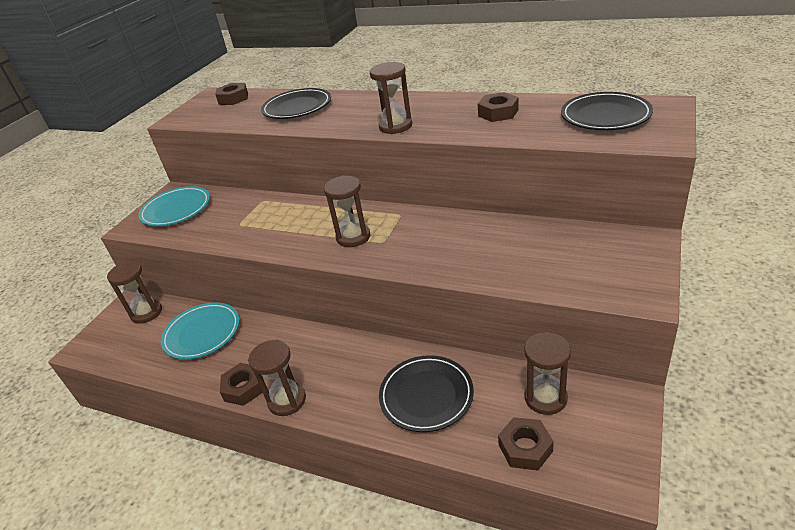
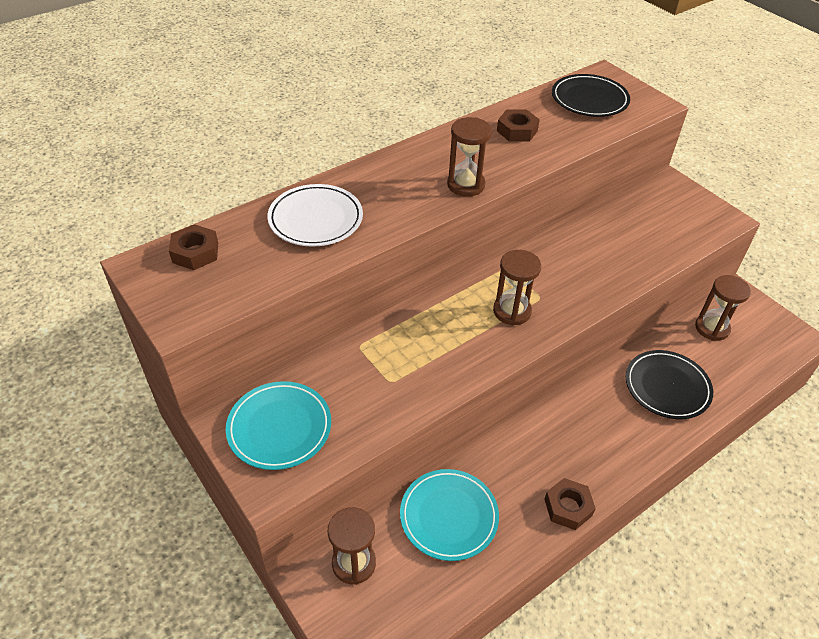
camera: 65 degrees left, 10 degrees up
brown hourglass [248,340,306,416] -> none
black plate [261,88,331,119] -> white plate [267,184,363,247]
brown nut [498,417,554,471] -> none

